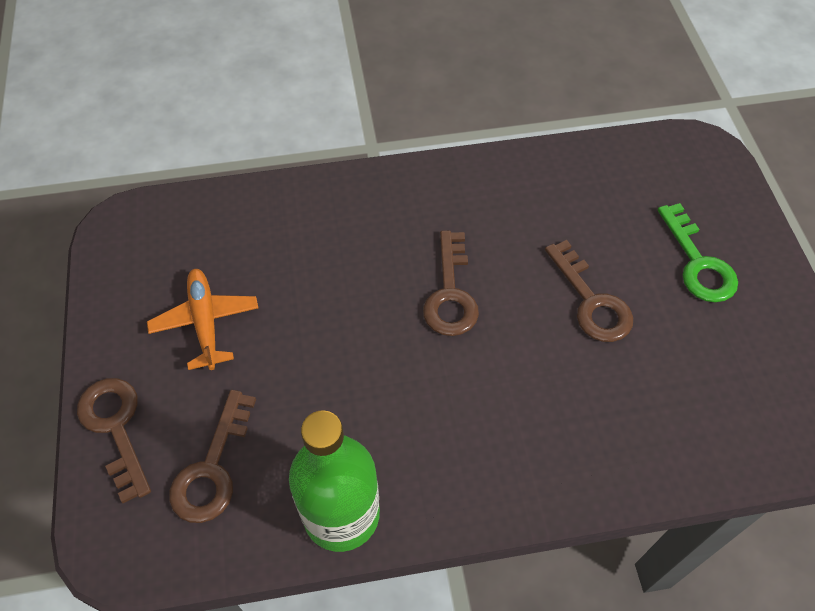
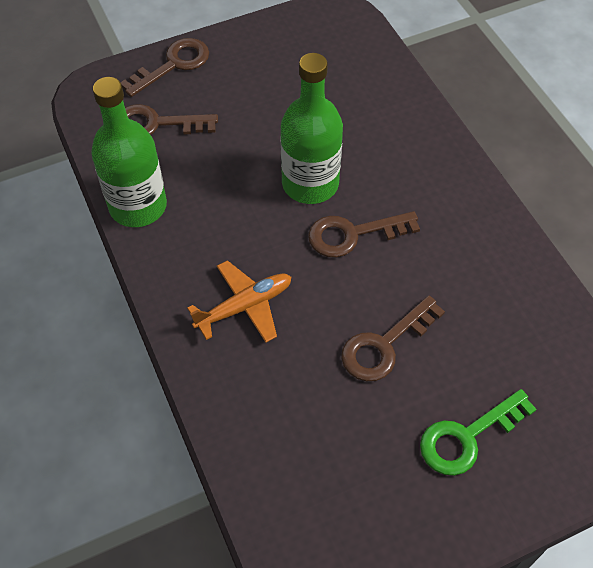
camera: 75 degrees right, 0 degrees up
orange plane [147,269,258,370] -> orange plane moved to [187,260,291,343]
none -> green bottle [280,53,343,204]

